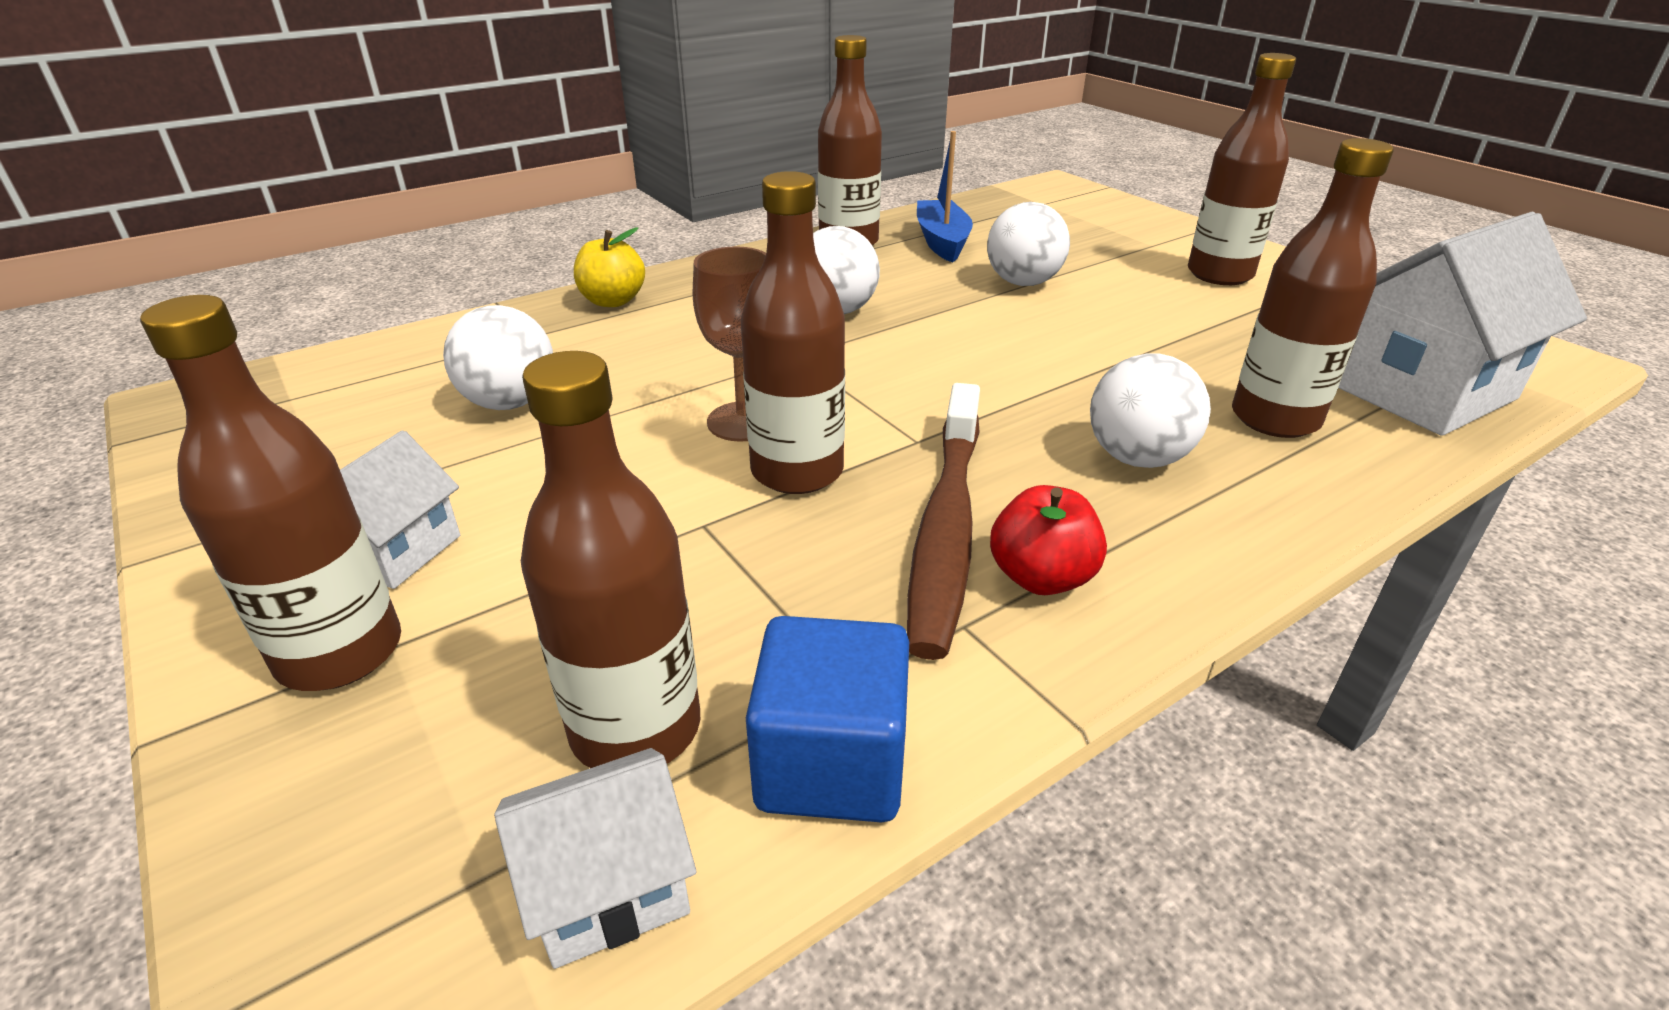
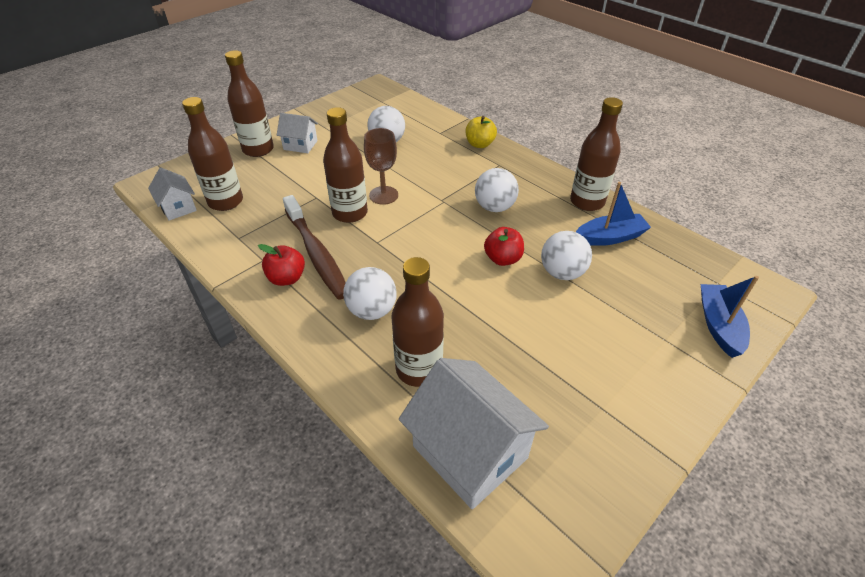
camera: 80 degrees right, 10 degrees up
blue cube [746,616,909,823] -> none
brown toothbrush [907,383,980,660] -> brown toothbrush turned 120 degrees counterclockwise [283,195,346,300]
brown bottle [1188,53,1296,285] -> none
none -> red apple [484,227,524,266]
none -> blue boat [701,276,759,358]

